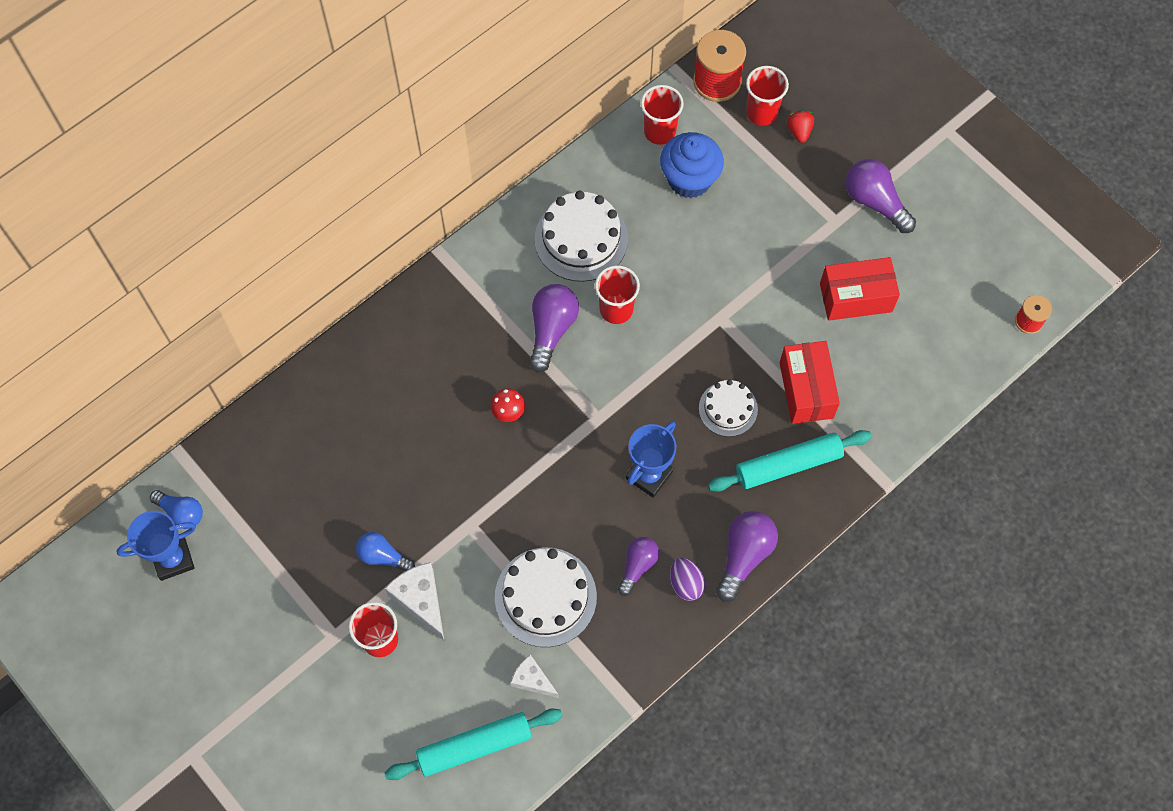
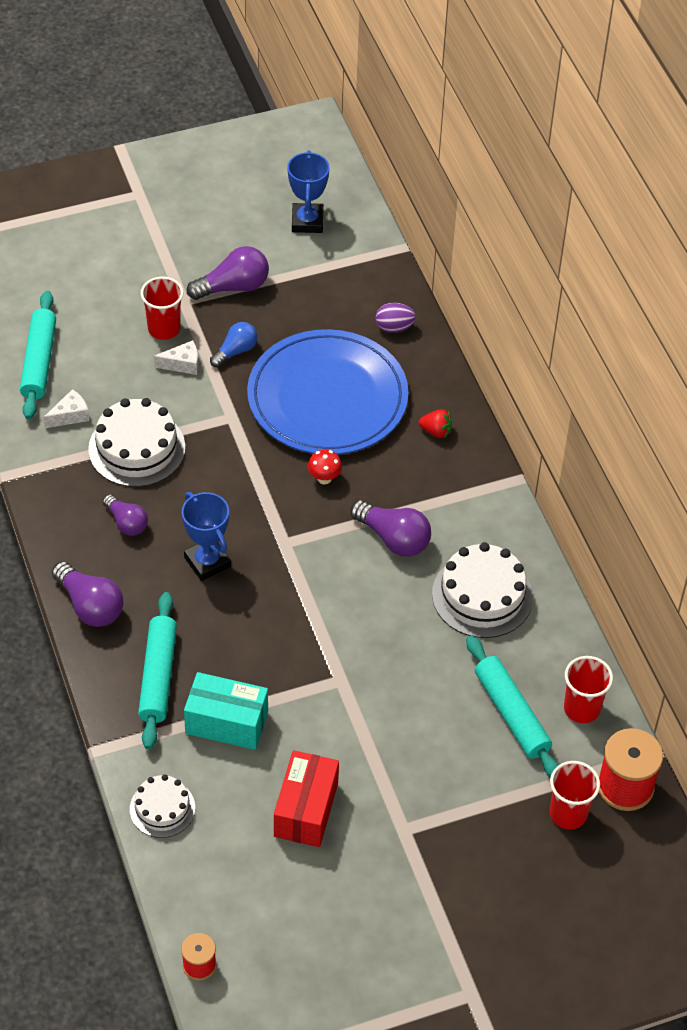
camera: 110 degrees right, 15 degrees down
blue light bulb [150,490,203,529] -> none
white cheese [385,562,444,641] -> white cheese [154,340,198,375], size x0.65
red cup [595,265,640,324] -> none
blue cupcake [660,132,724,198] -> turquoise rolling pin [466,636,559,778]
purple egg [670,558,705,601] -> purple egg moved to [376,303,416,333]
white cake [699,379,758,437] -> white cake moved to [130,774,195,838]
red box [780,341,840,424] -> turquoise box [184,672,268,750]
red strawberry [787,110,814,143] -> red strawberry moved to [419,409,452,438]
purple light bulb [846,159,916,233] -> purple light bulb moved to [187,246,269,300]
none -> blue plate [247,329,409,455]

